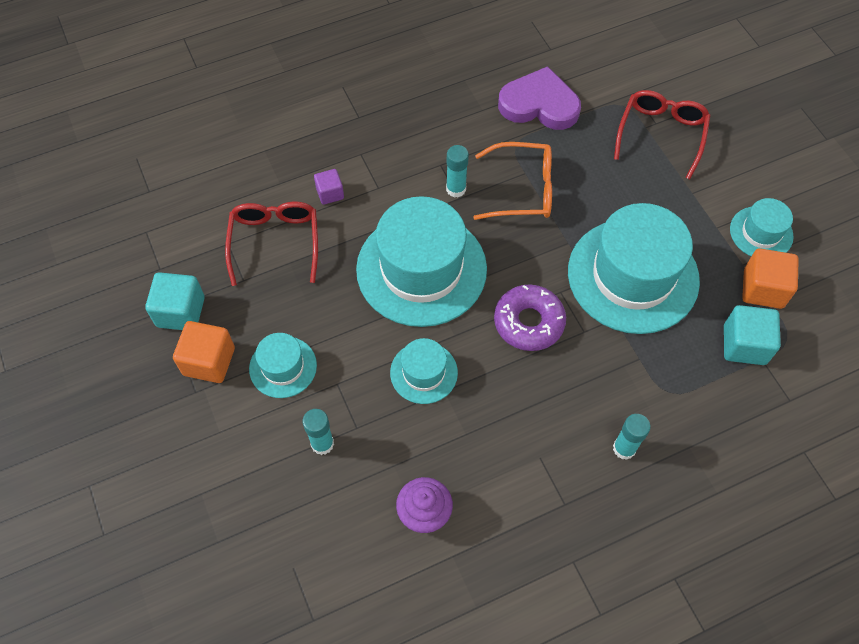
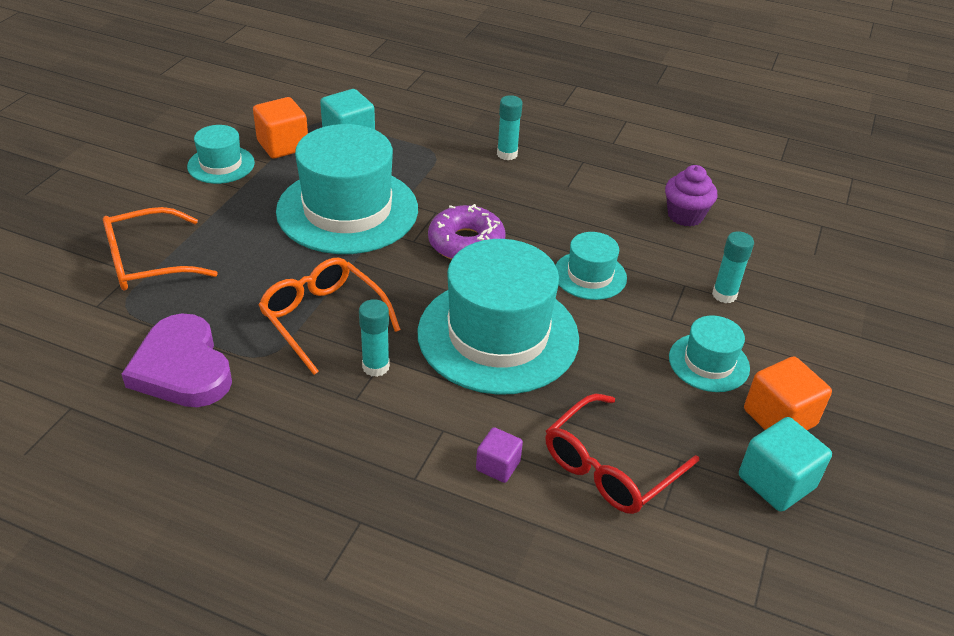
camera: 135 degrees left, 20 degrees down
red glasses [614,90,711,179] -> orange glasses [103,207,218,290]

